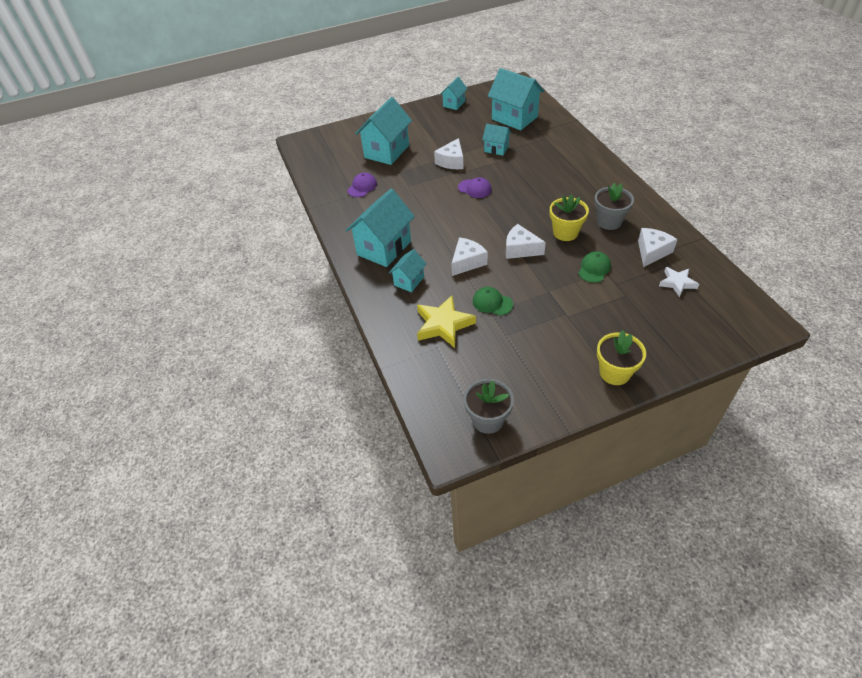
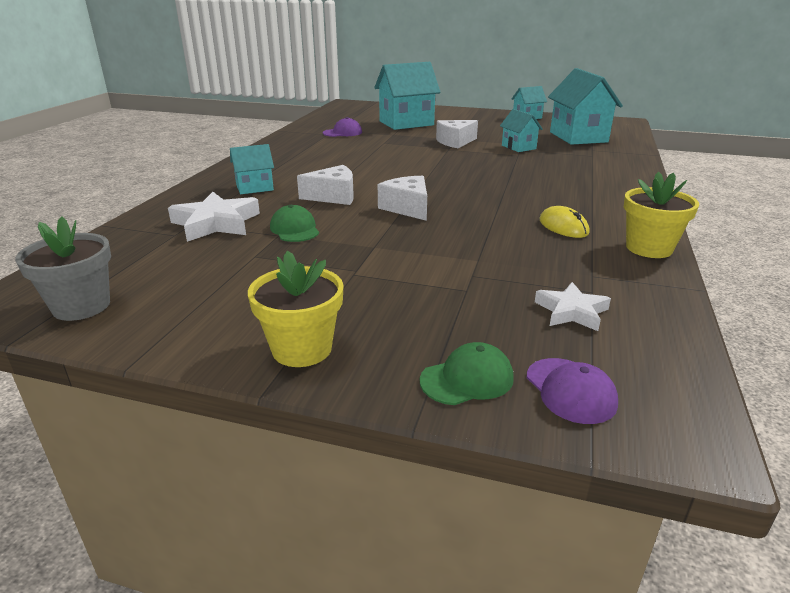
camera: 35 degrees right, 20 degrees down
turquoise house [346,189,415,267] -> none
yellow star [417,295,476,348] -> white star [168,192,260,242]
purple cap [458,177,492,198] -> purple cap moved to [527,358,618,424]
yellow flower pot [550,194,589,241] -> yellow flower pot moved to [624,172,699,258]
green cap [578,251,611,283] -> green cap moved to [420,342,514,405]
grey flower pot [594,183,634,230] -> yellow mouse [540,206,590,238]
white cheese [638,228,678,267] -> none

